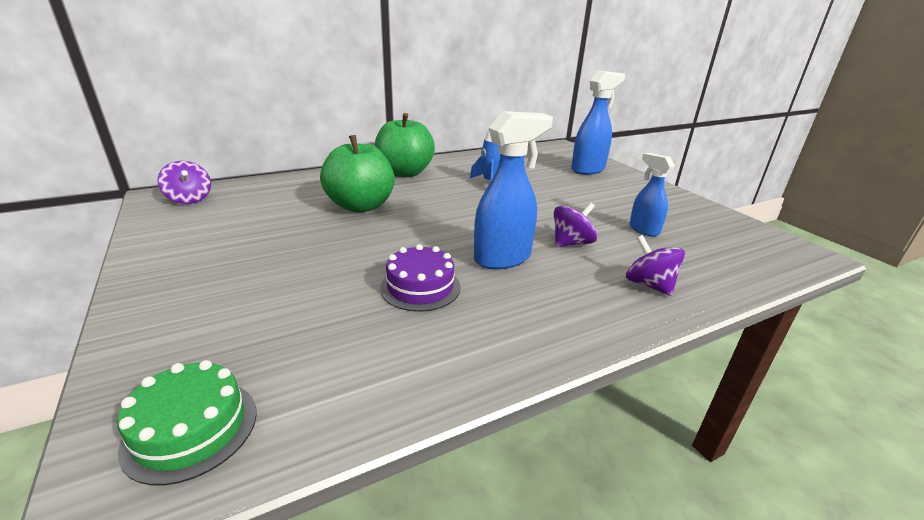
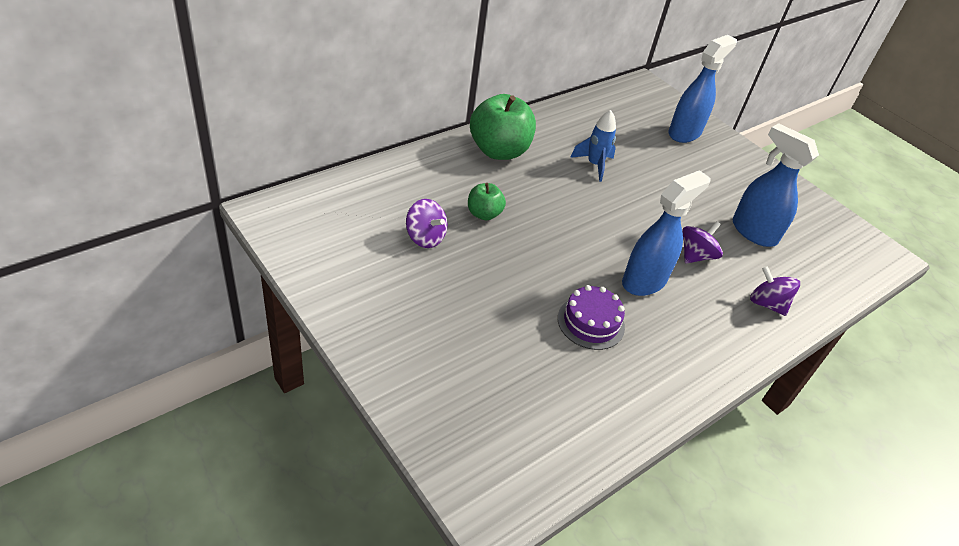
camera: 15 degrees left, 15 degrees up
green cake [117,360,257,485] -> none
purple spinning top [157,161,211,204] -> purple spinning top moved to [406,199,447,248]
green apple [320,135,395,213] -> green apple [468,183,506,220], size x0.53
blue spray bottle [629,153,675,237] -> blue spray bottle [733,123,819,247], size x1.63

